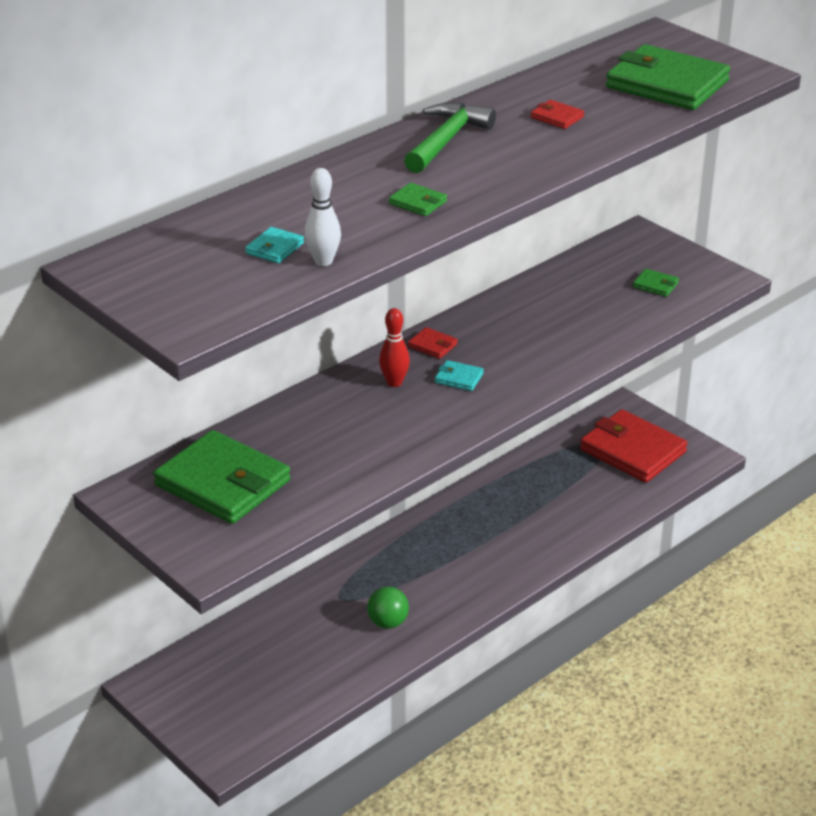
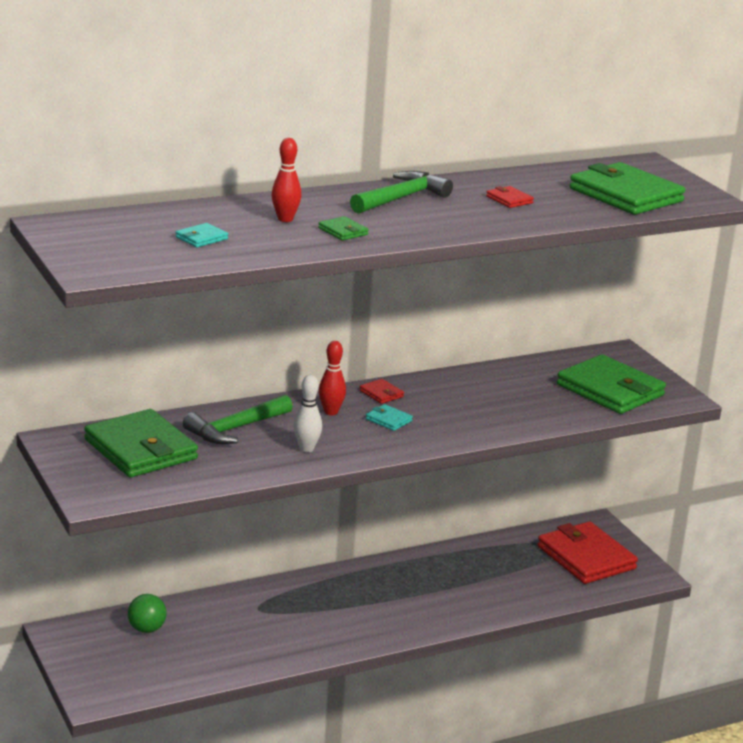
camera: 15 degrees right, 10 degrees down
white bowling pin [304,168,341,266] -> white bowling pin moved to [294,375,322,452]
green ball [367,587,409,629] -> green ball moved to [128,594,166,633]
green wallet [633,269,679,297] -> green wallet [557,354,666,414], size x2.42
none -> green hammer [183,395,293,444]
none -> red bowling pin [272,138,301,222]

